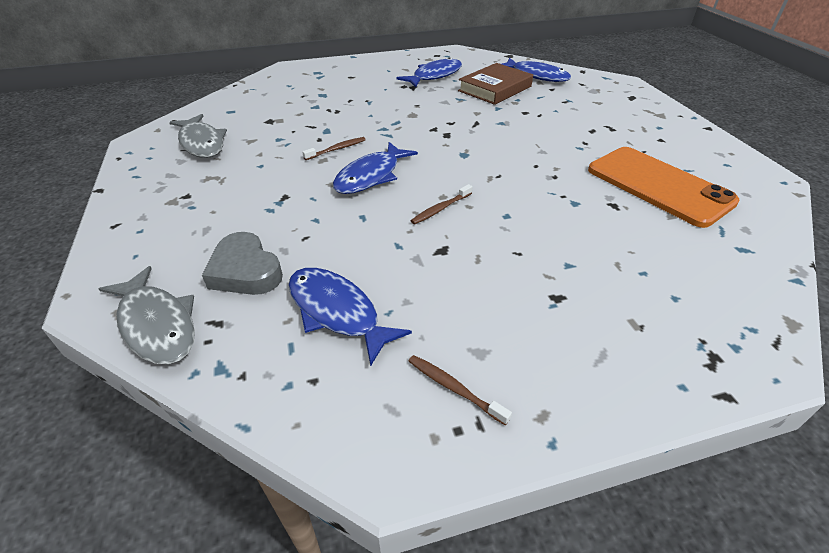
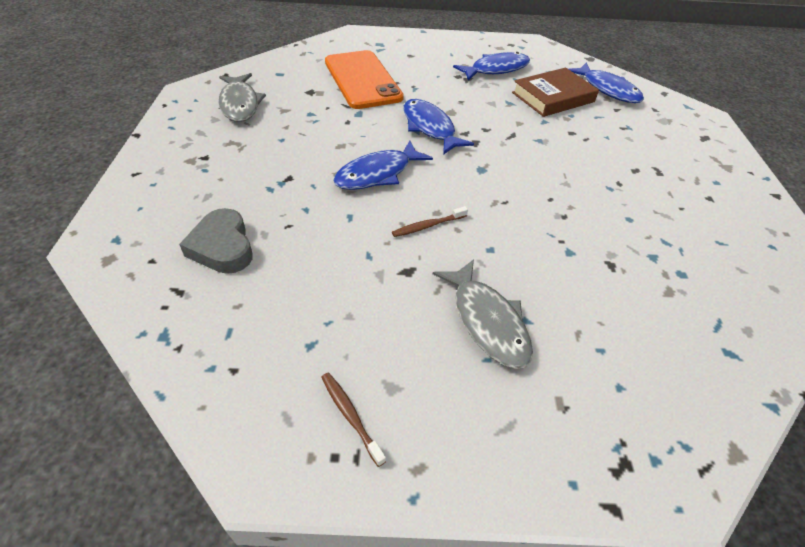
camera: 15 degrees right, 5 degrees up
grey fish [99,266,195,364] -> grey fish moved to [433,259,533,369]
blue fish [288,268,412,366] -> blue fish moved to [403,99,474,155]
brown toothbrush [302,137,366,160] -> none
orange phone [588,147,740,228] -> orange phone moved to [325,50,404,109]

